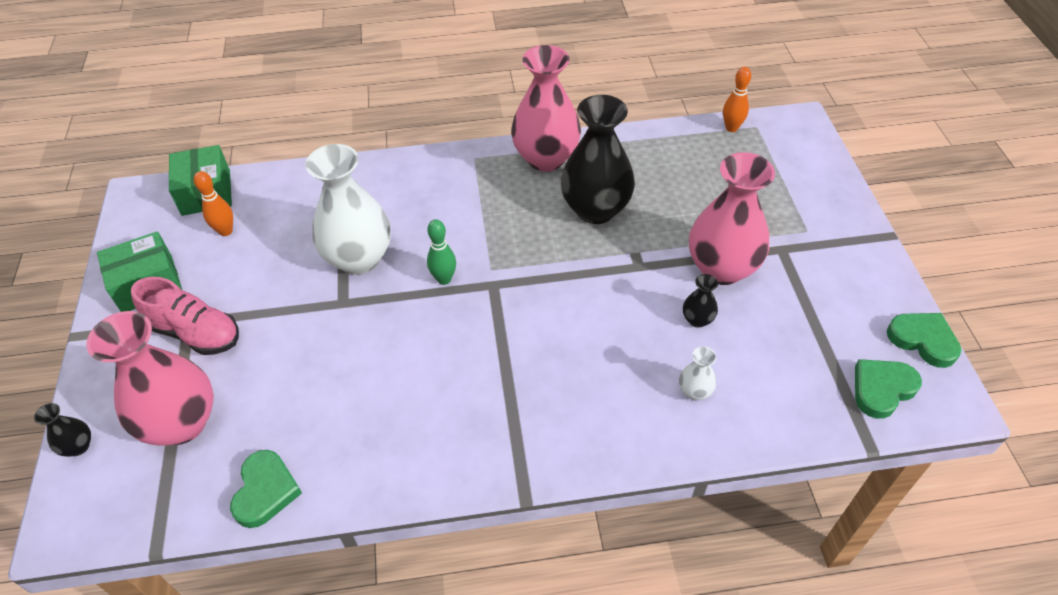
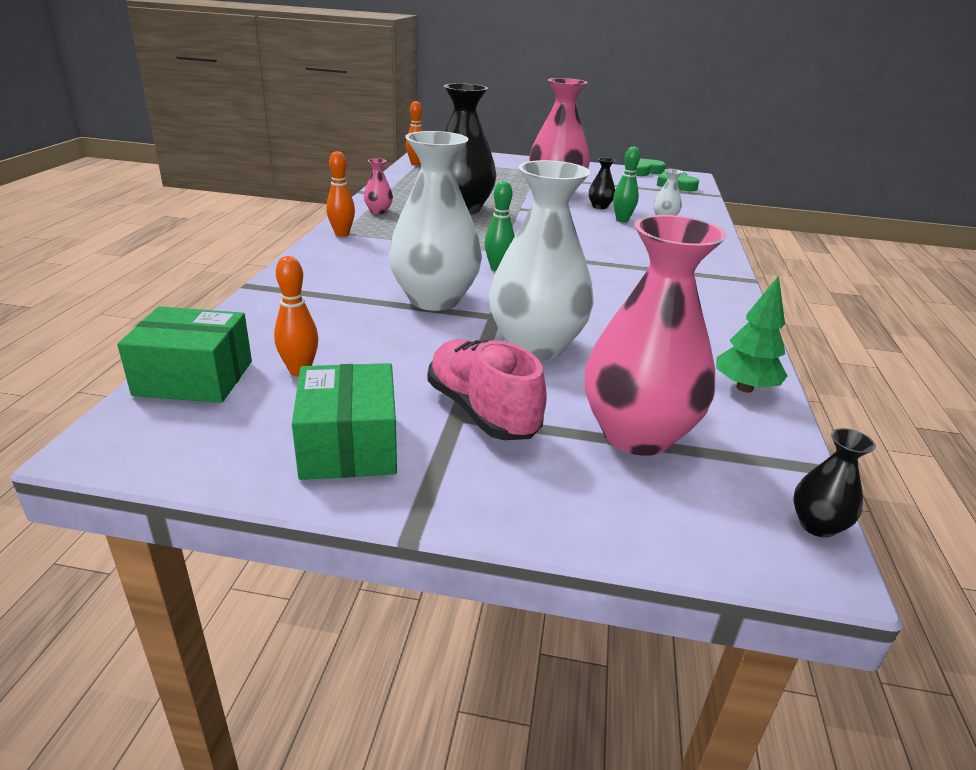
camera: 75 degrees left, 20 degrees down
black vase [34,403,91,457] -> black vase moved to [793,428,876,538]
pink shoe [131,277,239,355] -> pink shoe turned 75 degrees counterclockwise [428,339,547,440]
green heart [230,450,302,528] -> green tree [716,275,787,392]
pink vase [511,45,581,171] -> pink vase [364,158,393,214], size x0.43
none -> orange bowling pin [326,151,355,237]
none -> white vase [489,160,594,360]
none -> green bowling pin [613,147,640,222]

